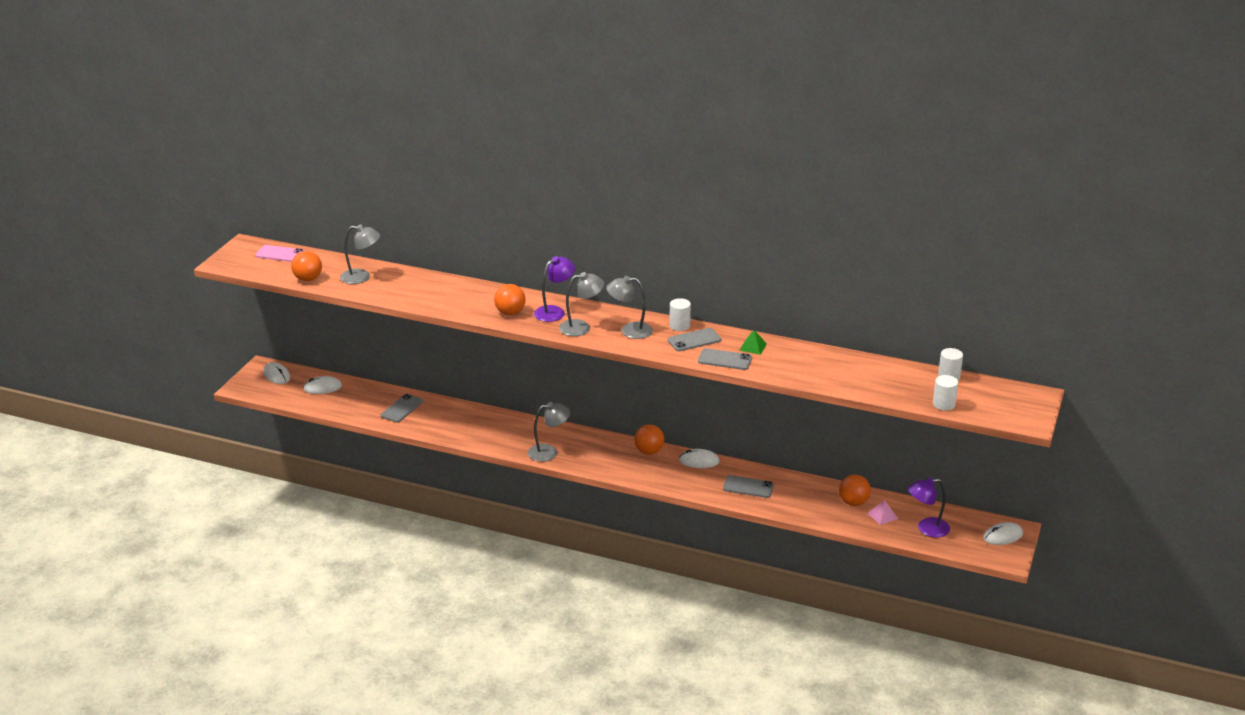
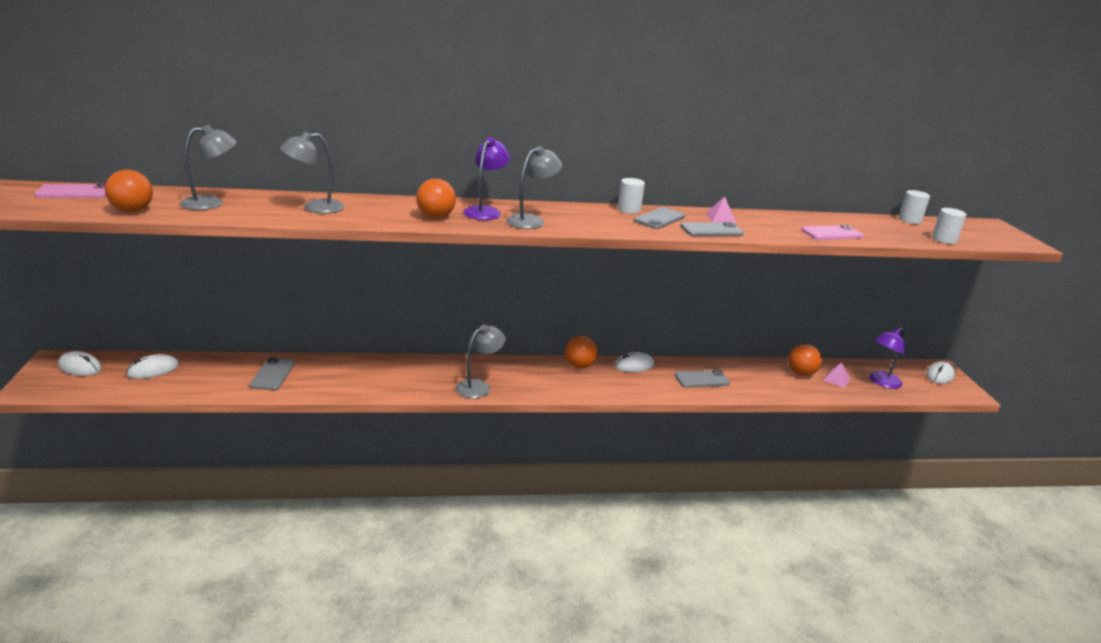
camera: 30 degrees left, 5 degrees down
grey lamp [606,276,653,339] -> grey lamp moved to [280,132,344,214]
green pyramid [739,330,767,355] -> pink pyramid [705,197,736,223]
none -> pink phone [801,225,864,240]

